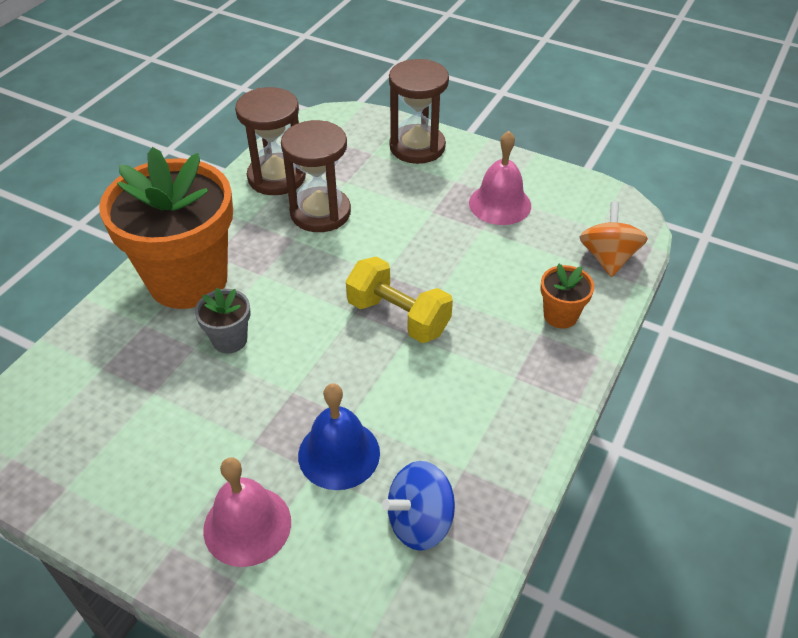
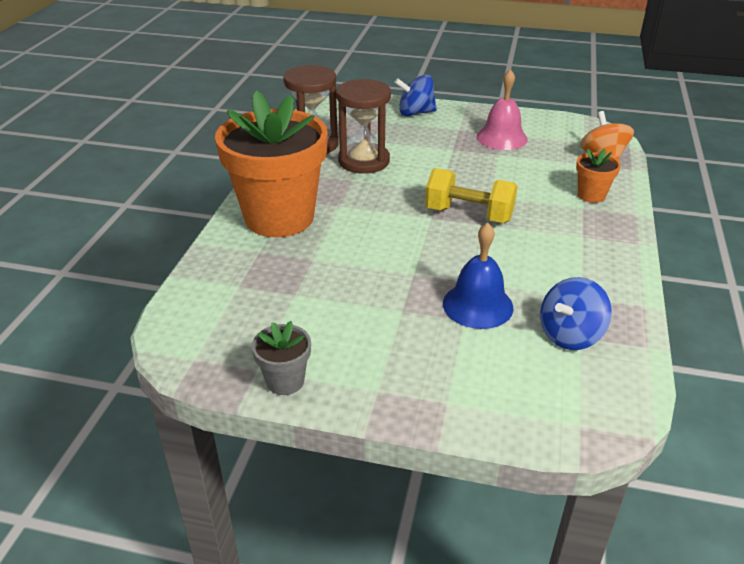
camera: 15 degrees left, 10 degrees down
grey flower pot [195,288,250,353] -> grey flower pot moved to [252,321,311,395]
pink bell [203,458,291,567] -> none
brown hourglass [389,59,449,164] -> blue spinning top [394,74,437,116]

